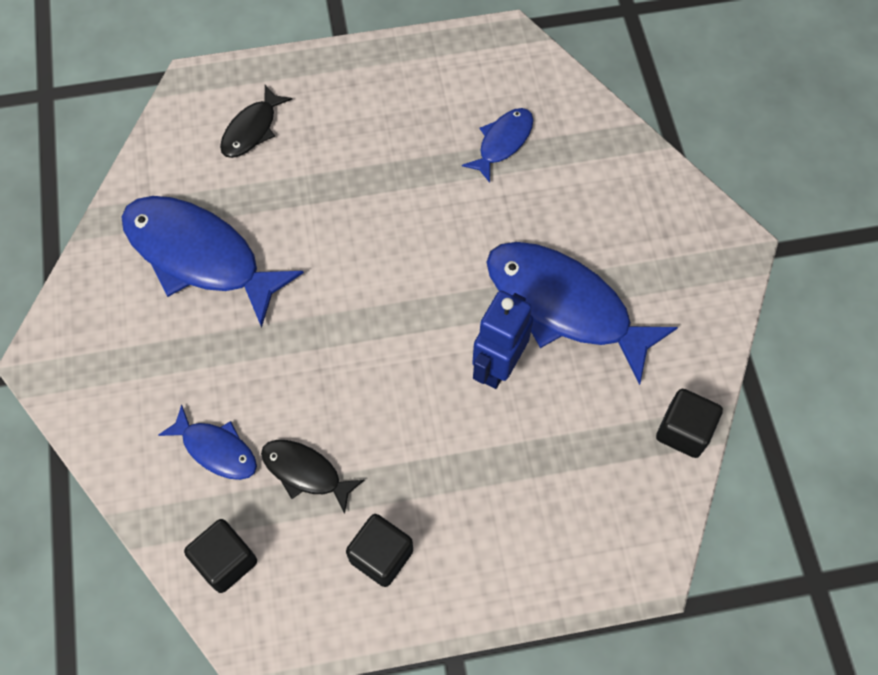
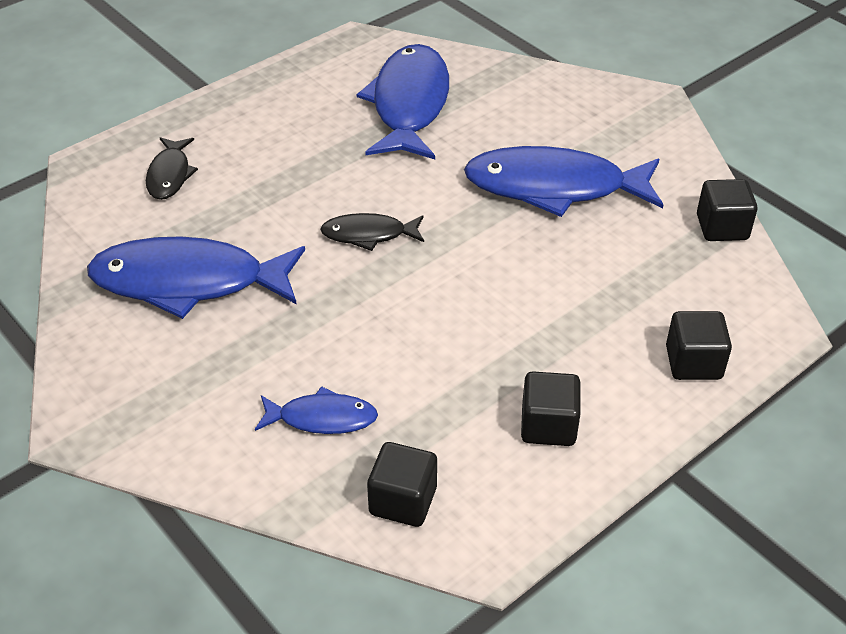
camera: 30 degrees left, 20 degrees down
black fish [261,440,365,514] -> black fish moved to [320,213,424,251]
blue fish [462,108,533,183] -> blue fish [357,44,449,159], size x1.98
blue robot [472,291,533,389] -> none
none -> black cube [666,311,732,380]

